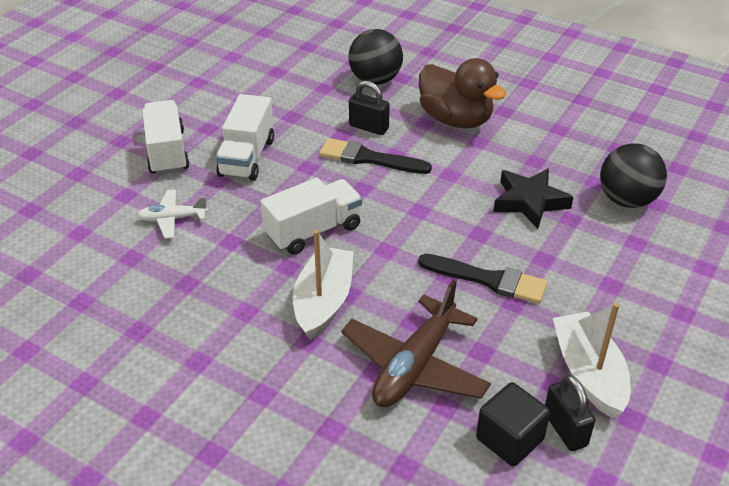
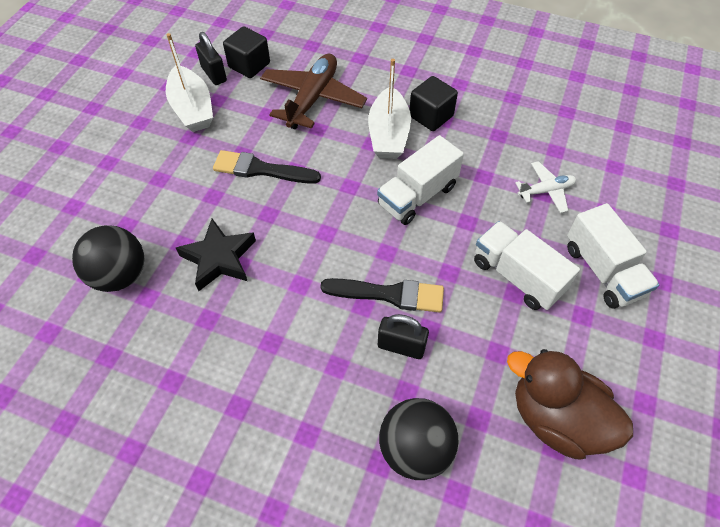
camera: 170 degrees right, 15 degrees up
white truck [216,94,274,181] -> white truck turned 45 degrees counterclockwise [474,221,580,310]
brown duck [419,58,506,128] -> brown duck moved to [507,349,633,459]
none -> black cube [409,76,458,131]

